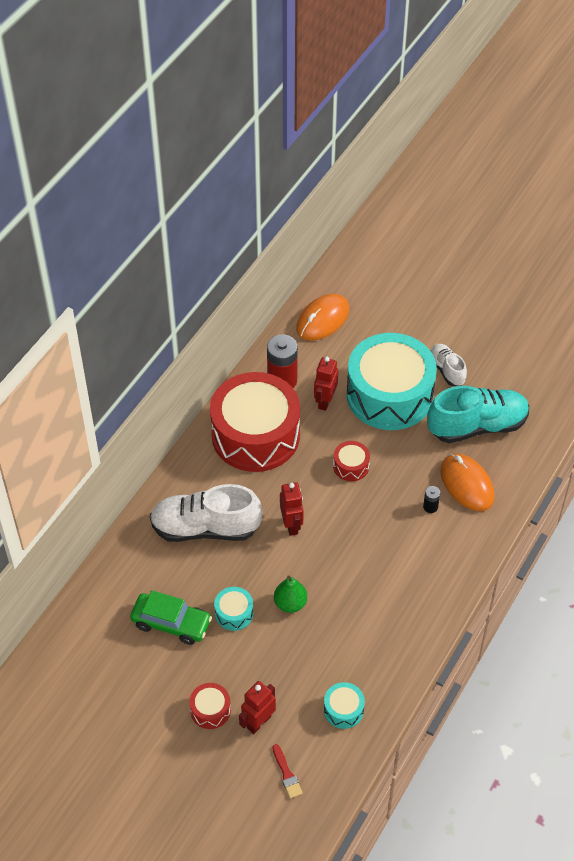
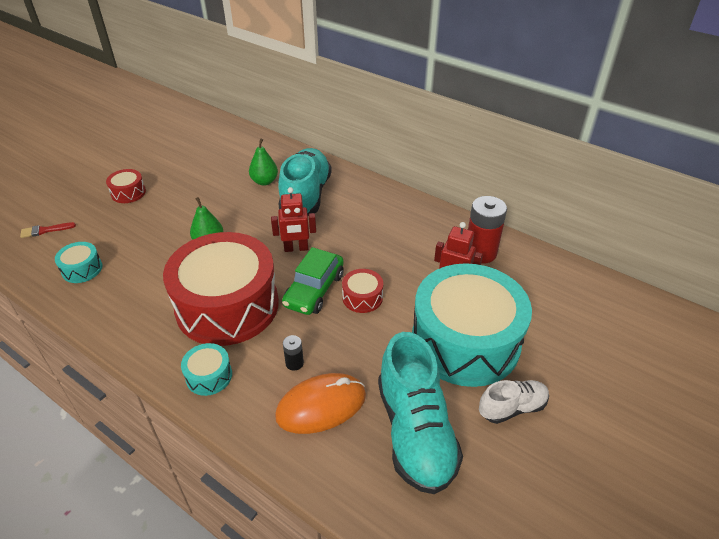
camera: 95 degrees right, 10 degrees down
green car [130,590,212,645] -> green car moved to [282,247,344,315]
white shoe [150,484,263,542] -> turquoise shoe [278,148,332,216]
red drum [210,372,300,472] -> red drum moved to [163,232,279,346]
turquoise drum [214,587,253,631] -> turquoise drum moved to [181,343,232,396]
red robot [239,681,276,734] -> none
orange mouse [296,294,349,341] -> none
none -> green pear [249,138,278,186]

